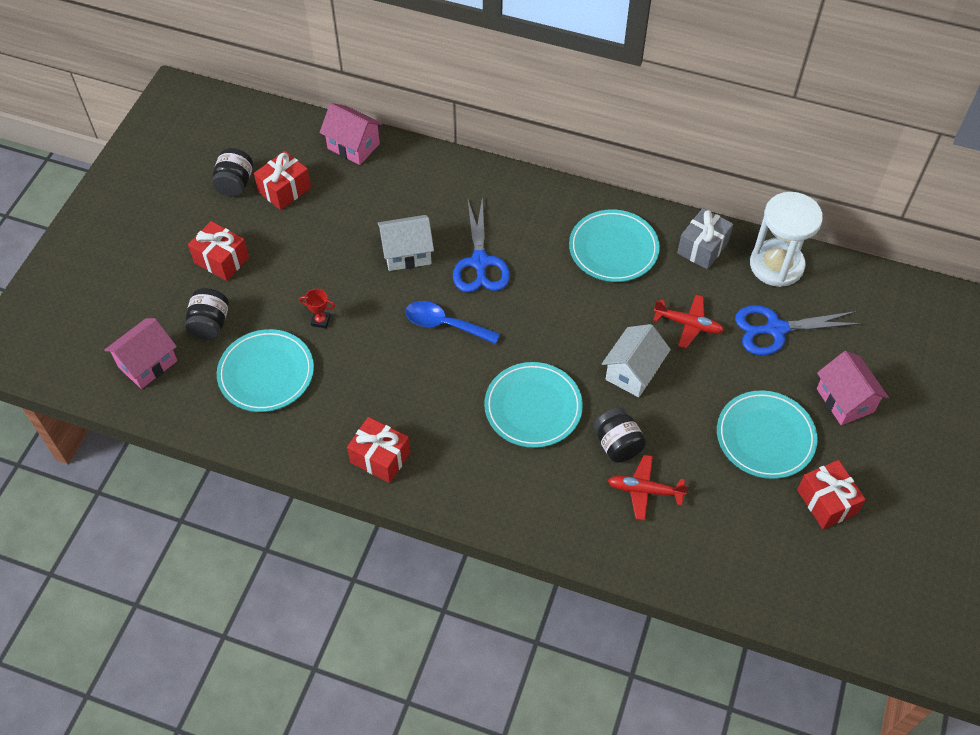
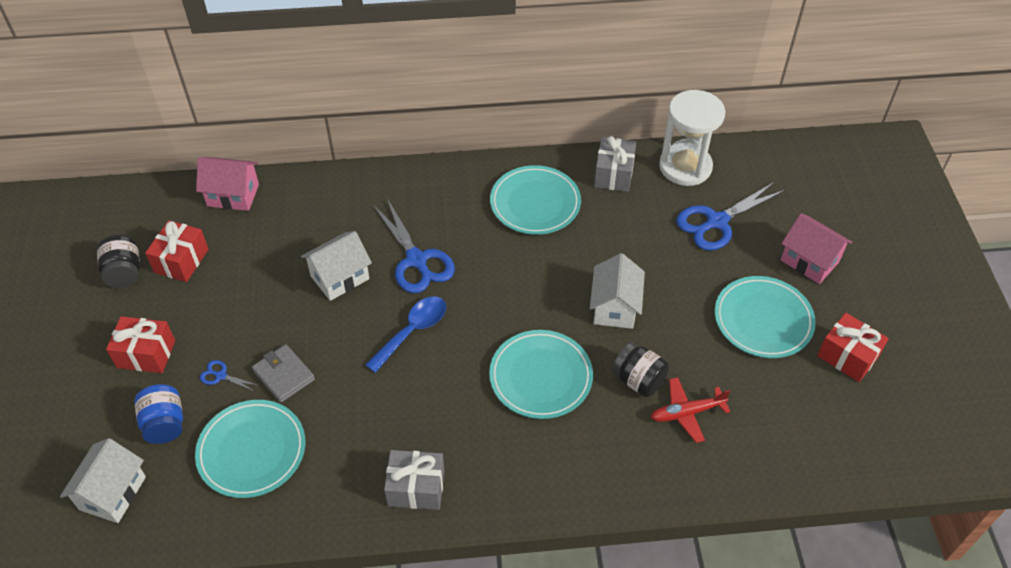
camera: 25 degrees left, 5 degrees down
pink house [104,318,177,389] -> white house [60,438,146,523]
black jar [185,288,229,340] -> blue jar [134,384,183,444]
red trophy [299,289,335,328] -> grey wallet [252,344,315,403]
red gift [347,417,410,483] -> grey gift [384,450,445,510]
blue spoon [405,301,500,344] -> blue spoon turned 135 degrees clockwise [365,296,446,373]
red plane [653,295,724,349] -> none
none -> blue scissors [200,360,259,391]

